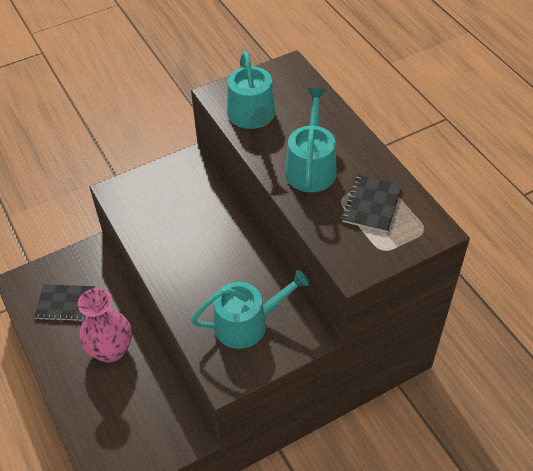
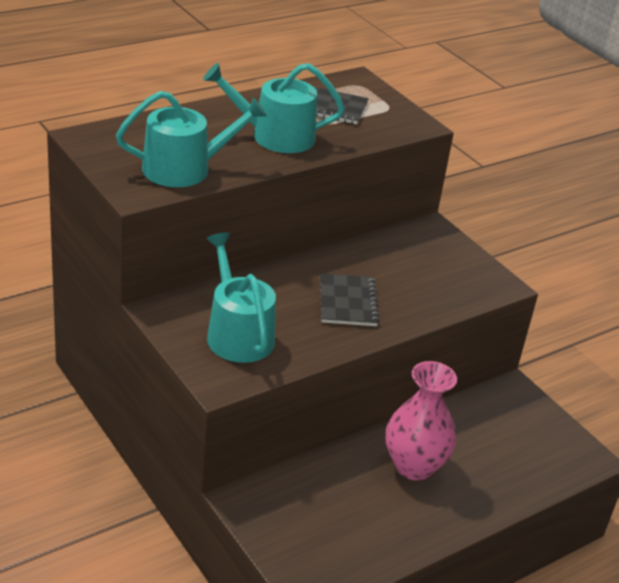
camera: 100 degrees left, 15 degrees down
black notebook [34,284,95,321] -> black notebook moved to [320,273,380,326]
turquoise watering can [191,270,309,349] -> turquoise watering can moved to [207,232,276,363]

